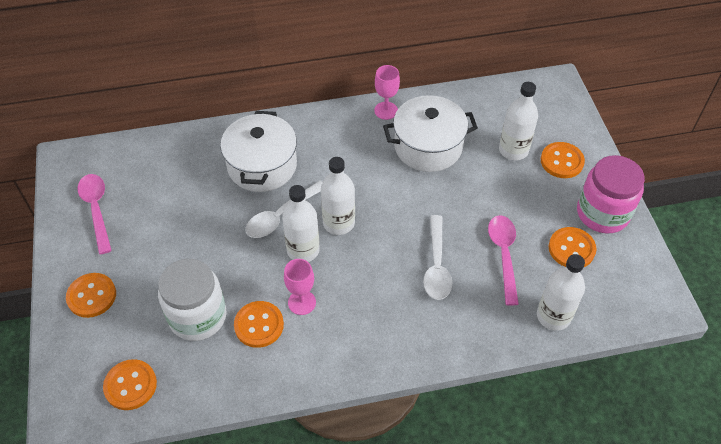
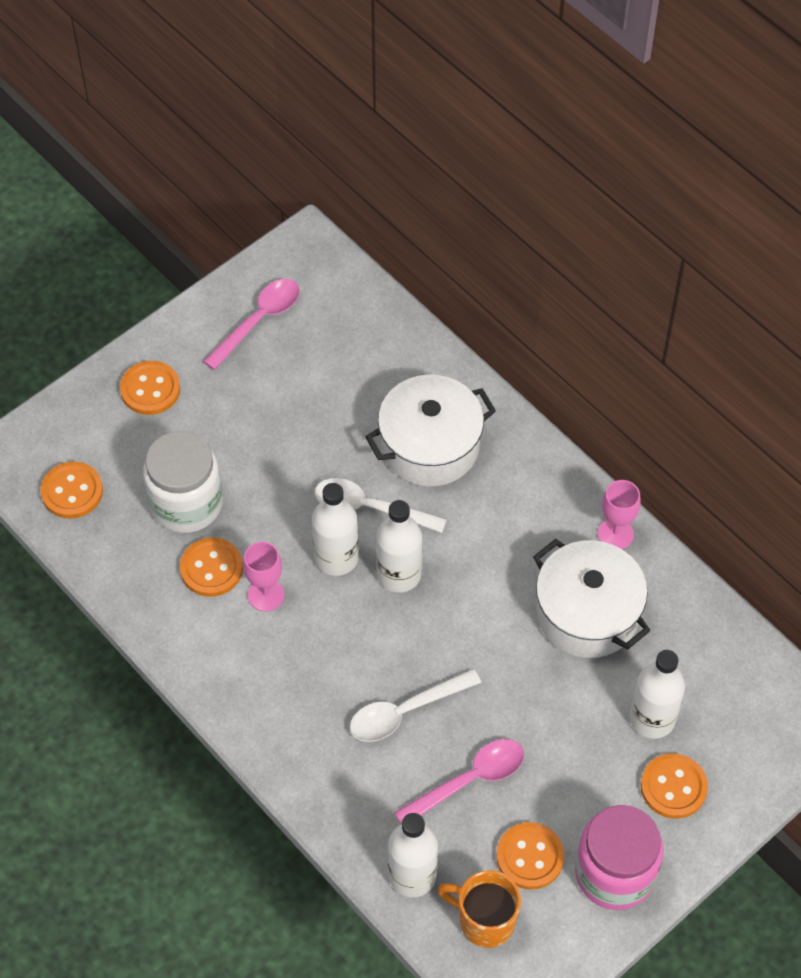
camera: 60 degrees right, 5 degrees up
none -> orange mug [437,870,521,948]

